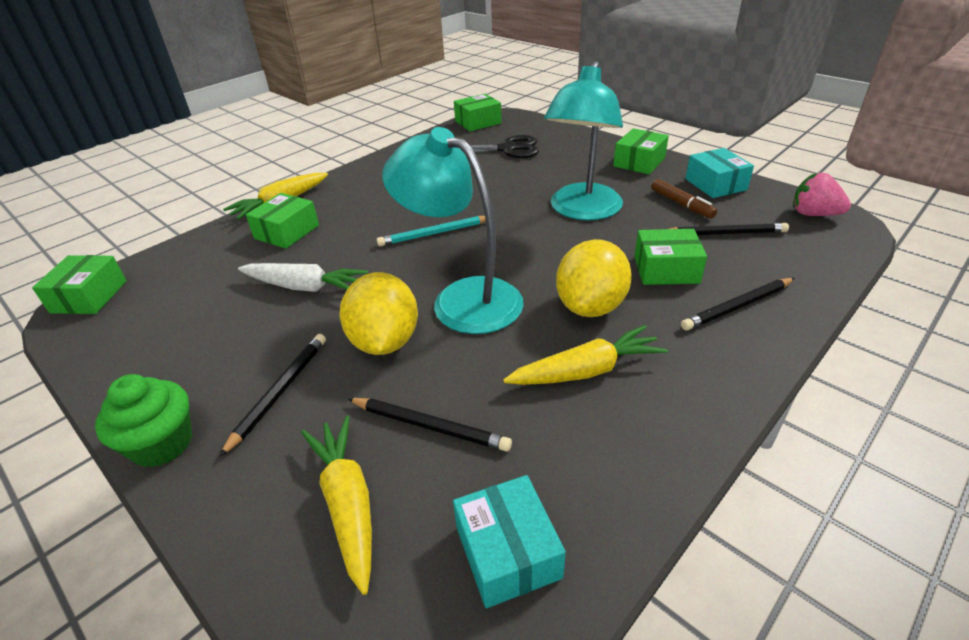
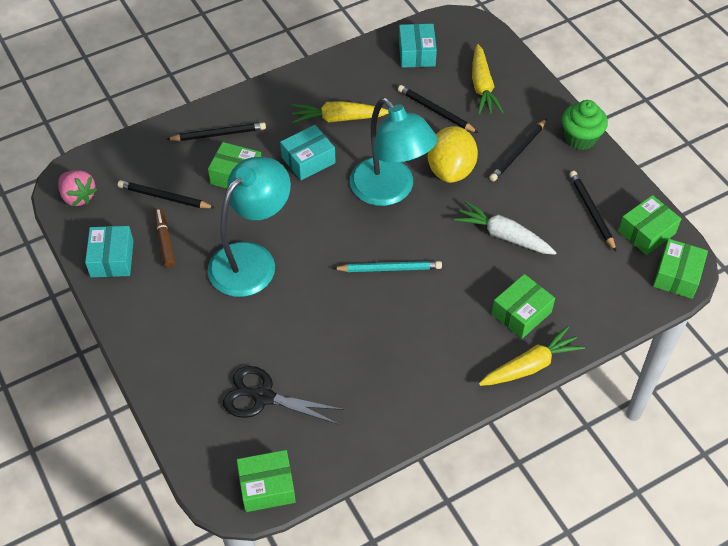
camera: 165 degrees left, 15 degrees up
yellow lemon [556,239,632,317] -> turquoise box [280,125,336,180]
green box [613,128,669,174] -> green box moved to [618,195,681,255]
none -> black pencil [570,171,616,251]

